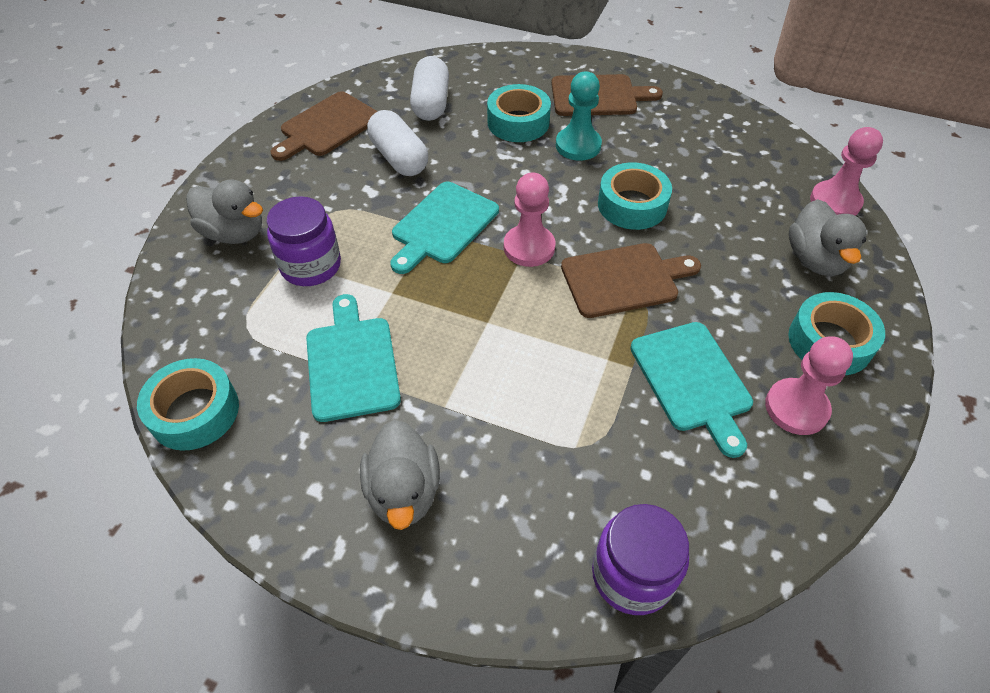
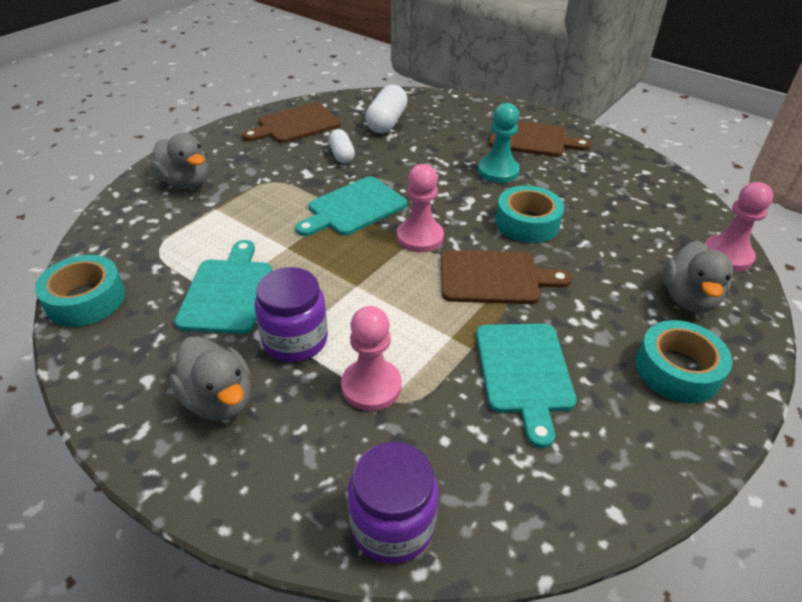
camera: 15 degrees right, 10 degrees down
purple jar [267,196,341,286] -> purple jar moved to [255,267,328,362]
grey duck [360,420,440,530] -> grey duck turned 45 degrees counterclockwise [170,336,251,421]
white capsule [367,110,428,176] -> white capsule [328,129,355,163], size x0.63
turquoise tape [487,84,551,142] -> none
pink pawn [765,337,853,435] -> pink pawn moved to [341,306,402,411]

